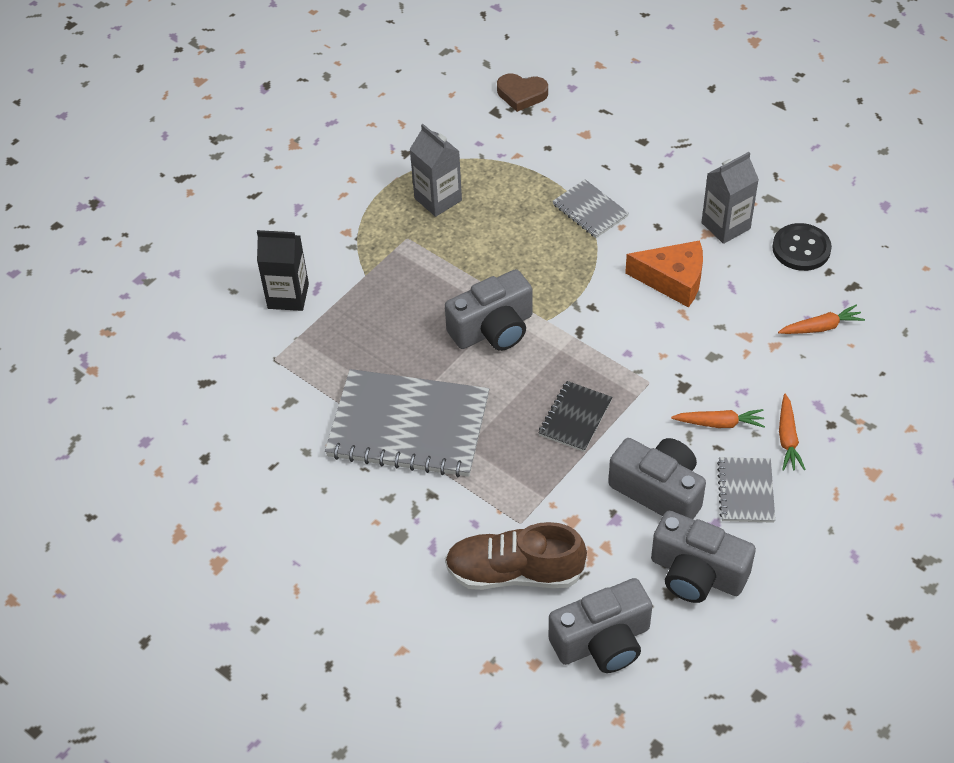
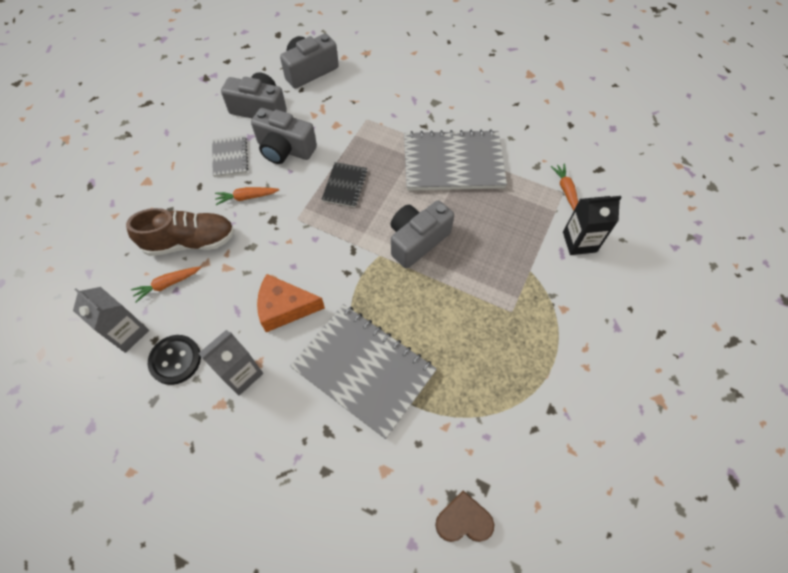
camera: 165 degrees right, 10 degrees up
grey carton [410,124,462,217] -> grey carton moved to [73,287,149,353]
brown shoe [445,522,587,590] -> brown shoe moved to [126,208,235,256]
grey notebook [552,179,629,238] -> grey notebook [290,304,437,439], size x2.06
orange carrot [779,394,806,471] -> orange carrot moved to [551,164,578,211]

